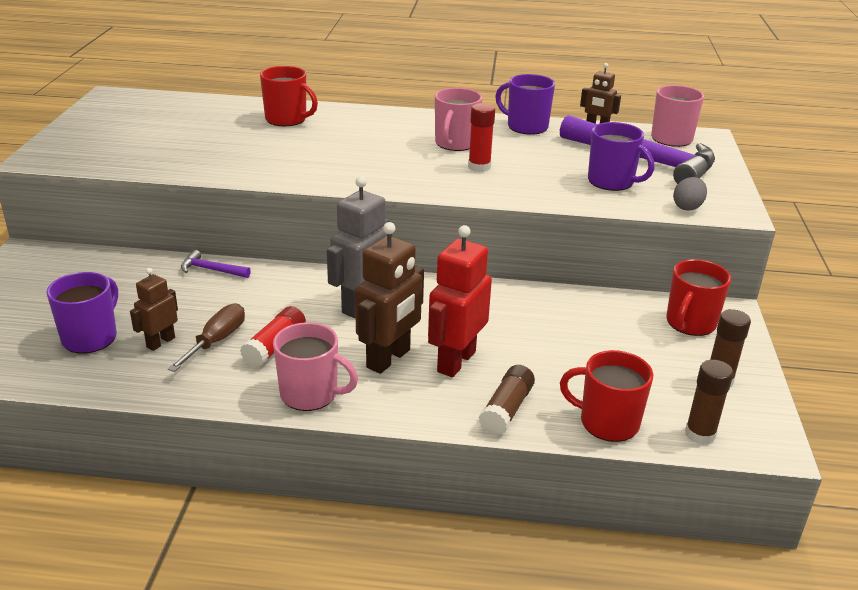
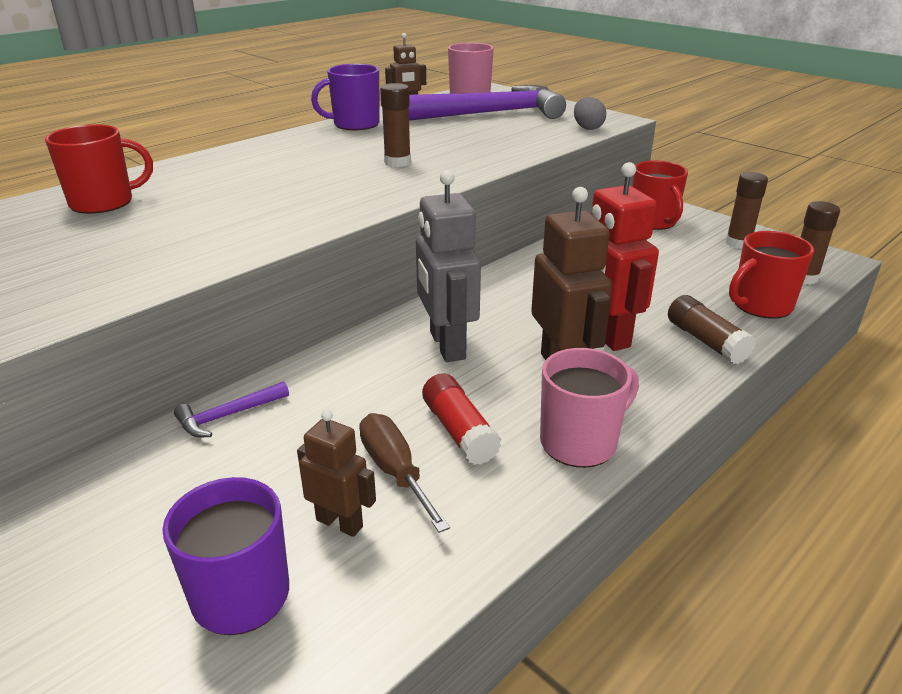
camera: 50 degrees left, 0 degrees up
brown robot [130,268,178,351] -> brown robot turned 135 degrees clockwise [297,410,376,537]
pink mug [435,88,482,151] -> none
red glue stick [468,103,495,172] -> brown glue stick [380,83,411,167]
purple mug [588,122,655,191] -> none

